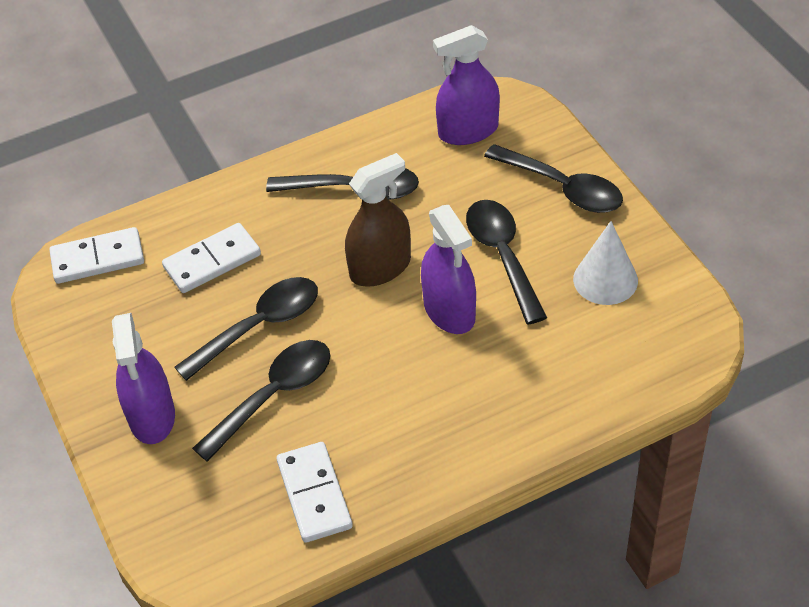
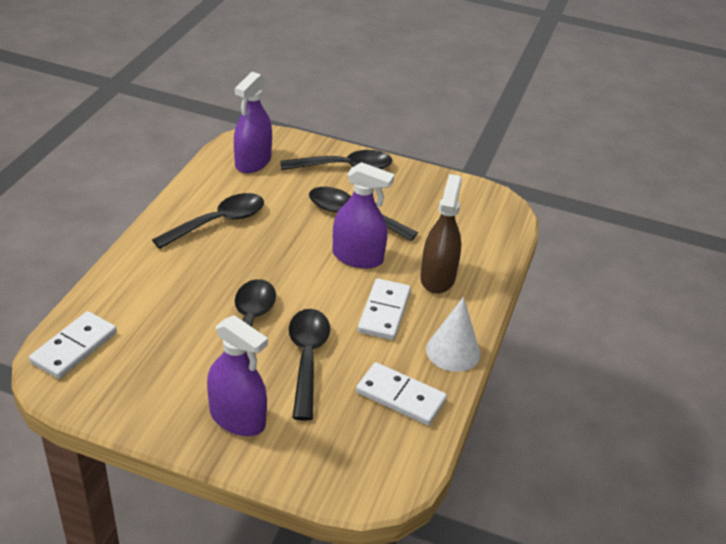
camera: 50 degrees left, 10 degrees down
white domino [162,223,261,293] -> white domino moved to [358,278,411,340]
brown spray bottle [345,153,411,287] -> brown spray bottle moved to [420,174,462,294]
white cone [573,221,638,305] -> white cone moved to [426,297,480,372]

